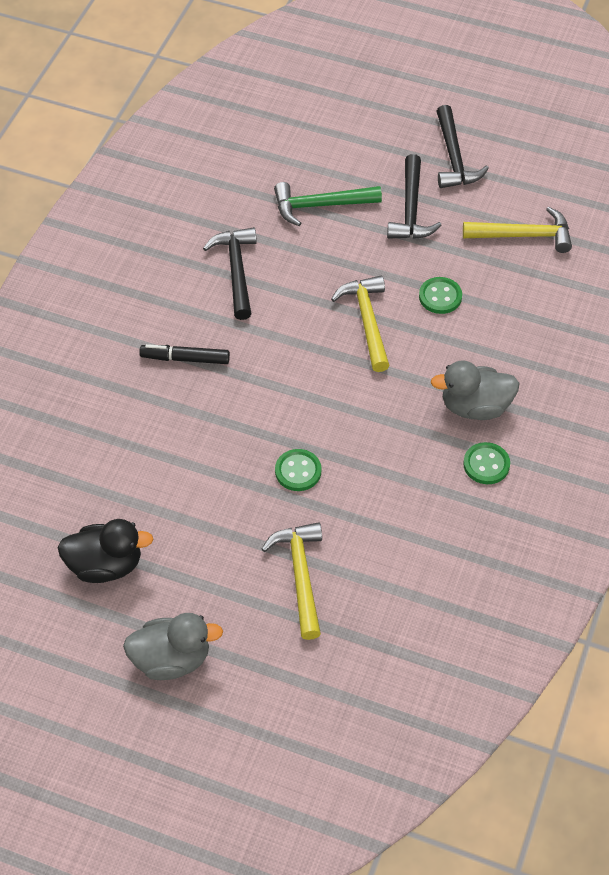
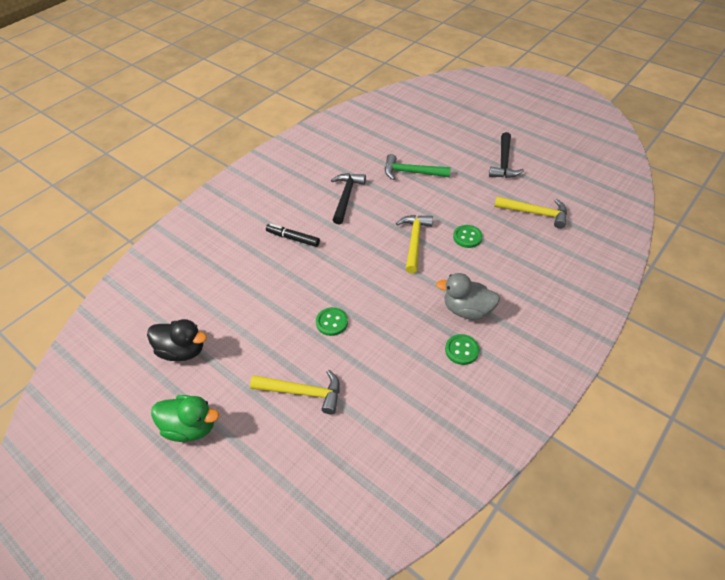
camera: 20 degrees right, 5 degrees down
grey duck [123,613,223,680] -> green duck [151,395,219,442]
yellow hammer [262,522,322,640] -> yellow hammer turned 90 degrees clockwise [250,370,340,414]
black hammer [387,154,442,239] -> none

